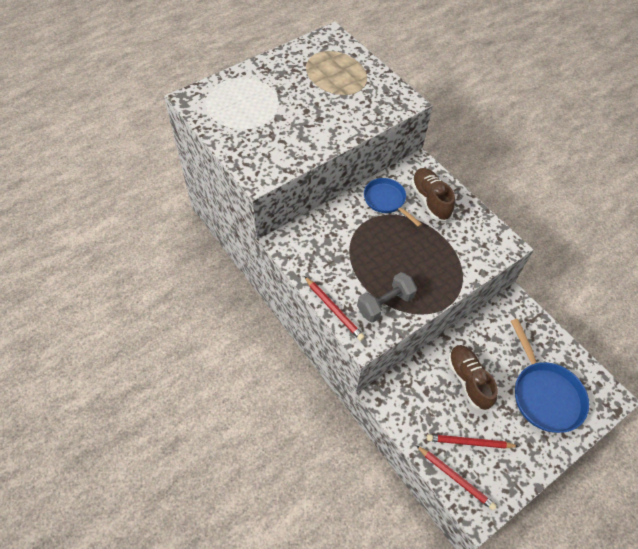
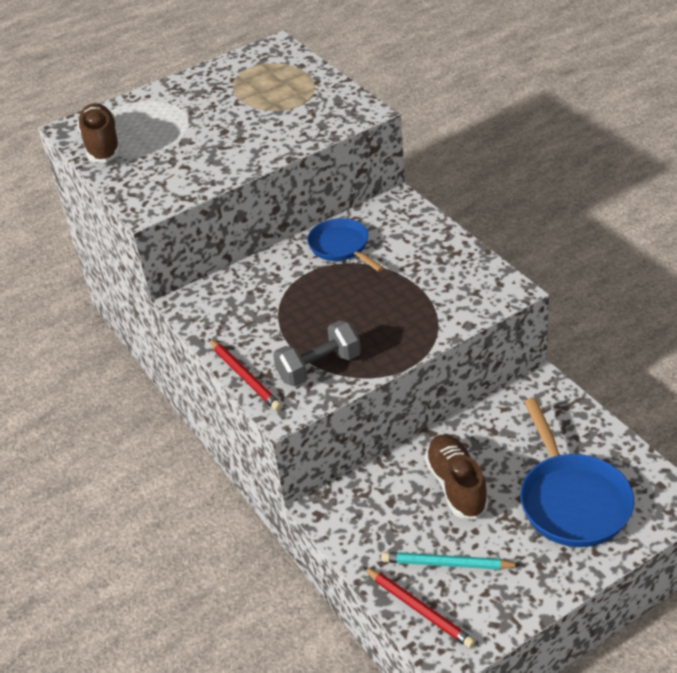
camera: 10 degrees right, 15 degrees down
brown shoe [411,168,455,221] -> brown shoe moved to [77,103,121,162]
red pencil [427,434,519,449] -> turquoise pencil [381,552,521,570]

